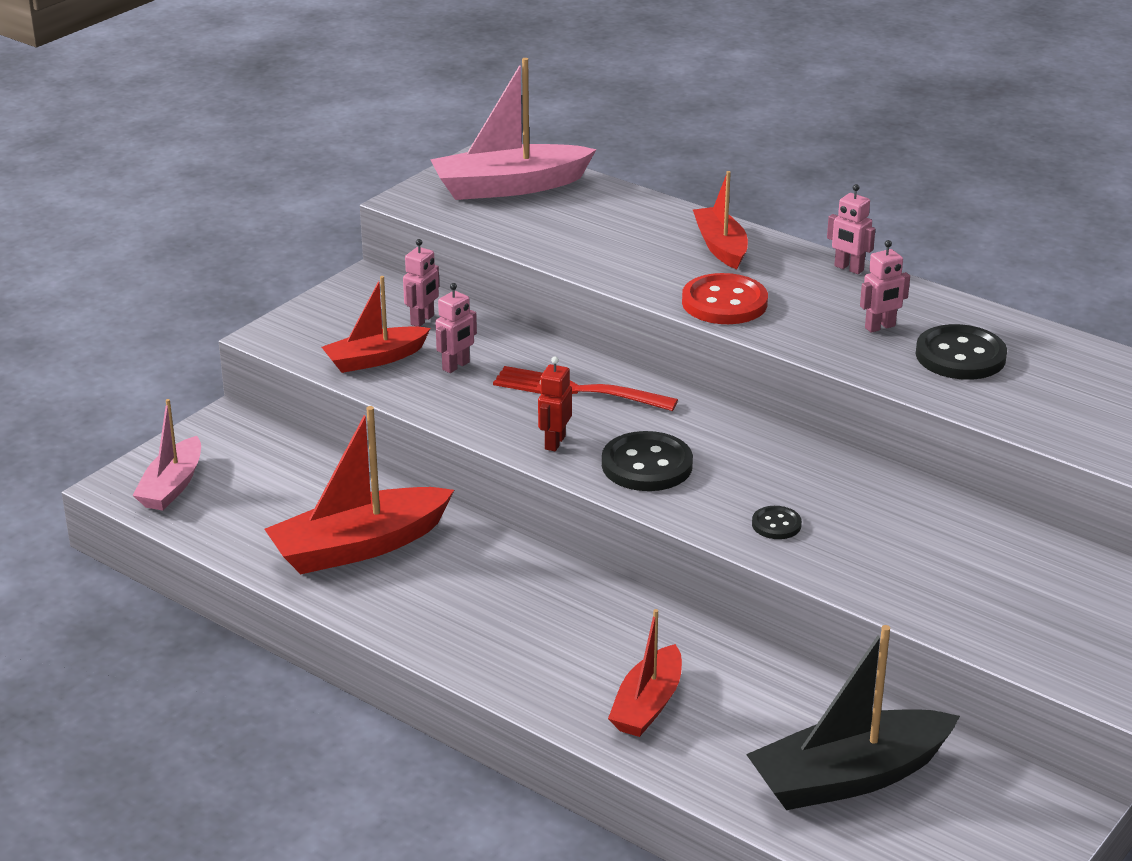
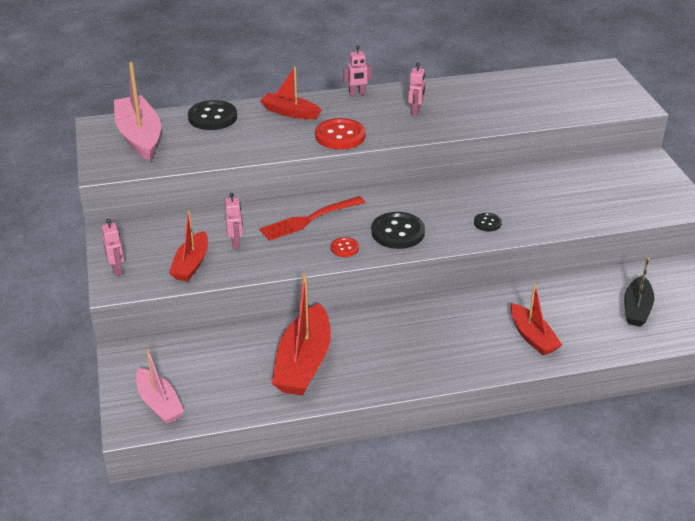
camera: 50 degrees left, 5 degrees up
pink robot [403,239,439,327] -> pink robot moved to [102,219,124,276]
pink boat [430,58,597,200] -> pink boat turned 135 degrees clockwise [114,62,161,161]
red robot [538,357,572,451] -> red button [331,237,359,257]
black boat [746,625,960,810] -> black boat [624,257,655,327], size x0.62
black button [916,324,1007,380] -> black button moved to [188,100,237,130]

